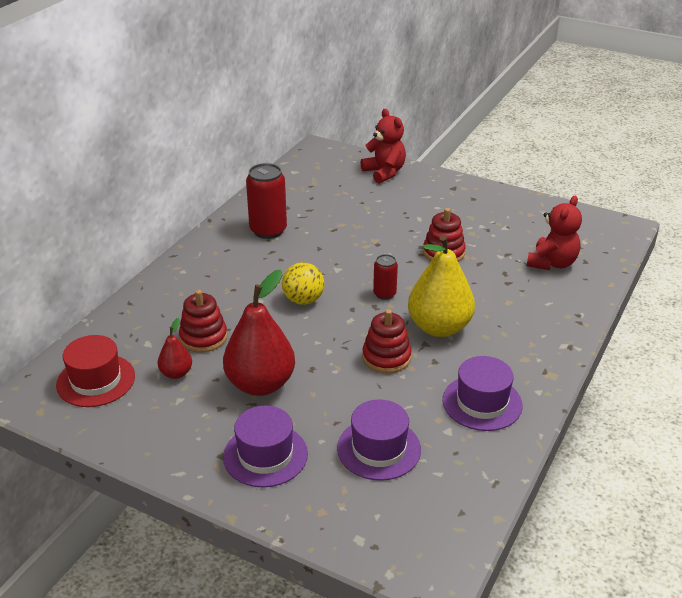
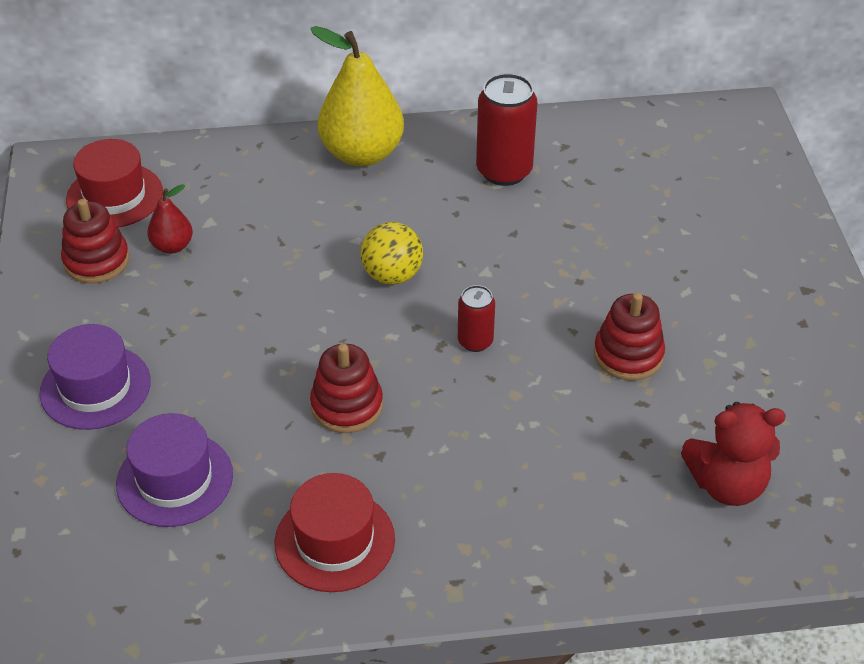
camera: 55 degrees right, 10 degrees up
red stacking toy [179,290,227,352] -> red stacking toy moved to [61,199,129,284]
red pear [223,270,295,396] -> none
red teddy bear [360,109,406,184] -> none
yellow pear [408,235,475,337] -> yellow pear moved to [310,26,404,166]
purple hat [443,356,523,431] -> red hat [275,473,395,592]

